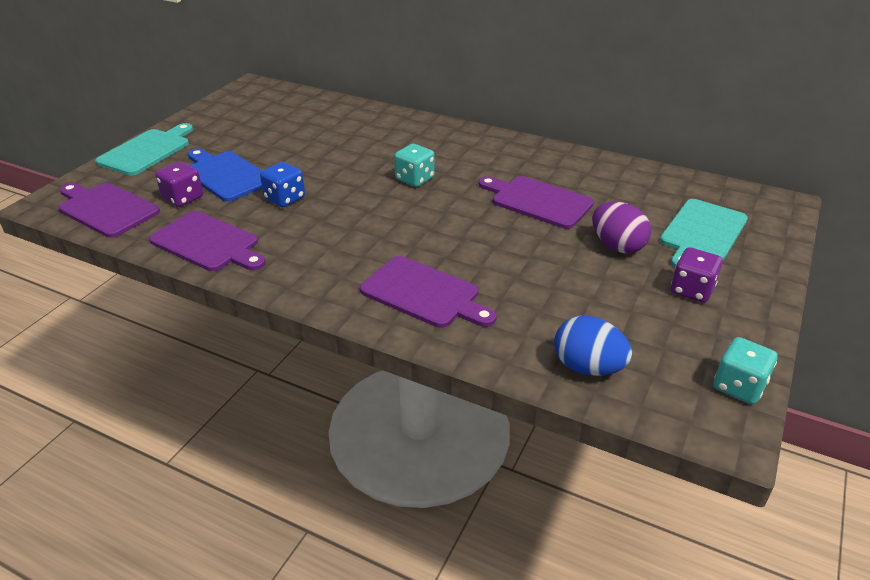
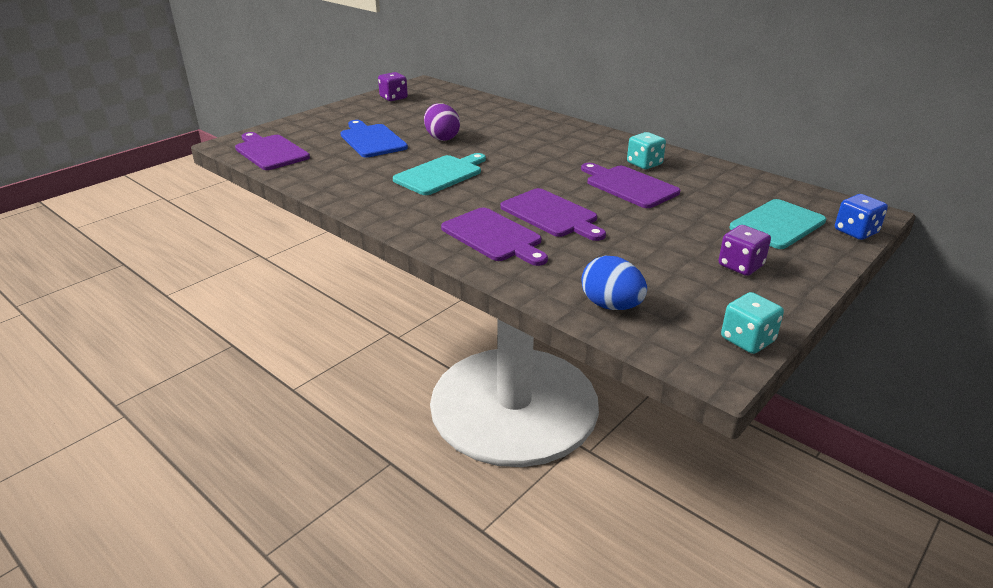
camera: 15 degrees right, 5 degrees down
turquoise cutting board [95,123,193,176] -> turquoise cutting board moved to [393,153,486,195]
purple cutting board [149,211,266,271] -> purple cutting board moved to [500,188,606,241]
purple dice [155,161,203,207] -> purple dice moved to [378,72,408,101]
blue dice [260,162,305,207] -> blue dice moved to [835,194,888,240]
turquoise dice [394,144,435,187] -> turquoise dice moved to [627,132,666,169]
purple egg [592,202,651,253] -> purple egg moved to [424,103,460,141]

